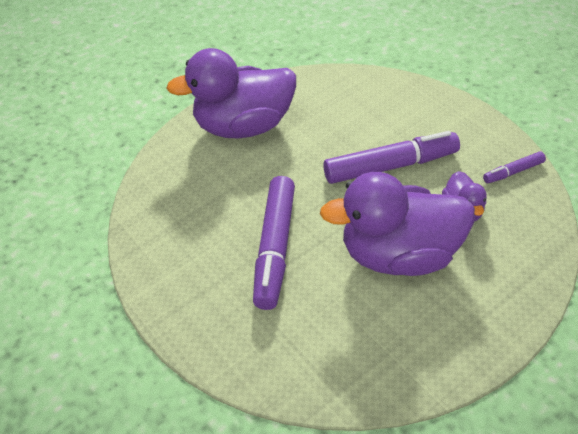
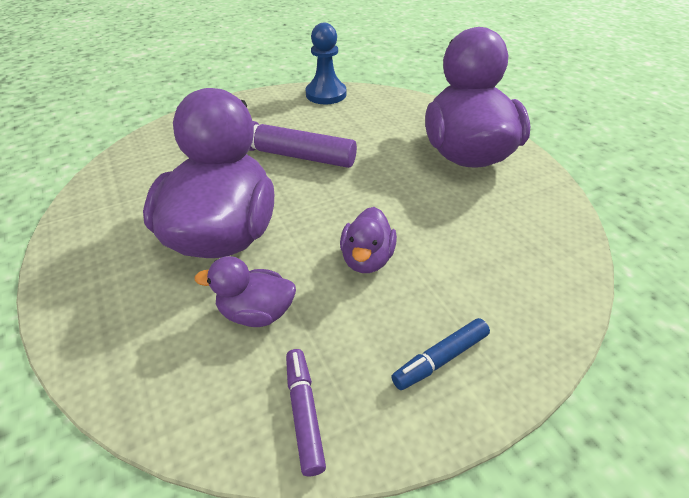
camera: 100 degrees right, 5 degrees down
purple marker [323,131,460,184] -> purple duck [340,207,397,273]
none -> blue pawn [306,23,346,104]
none -> blue marker [391,318,490,390]

